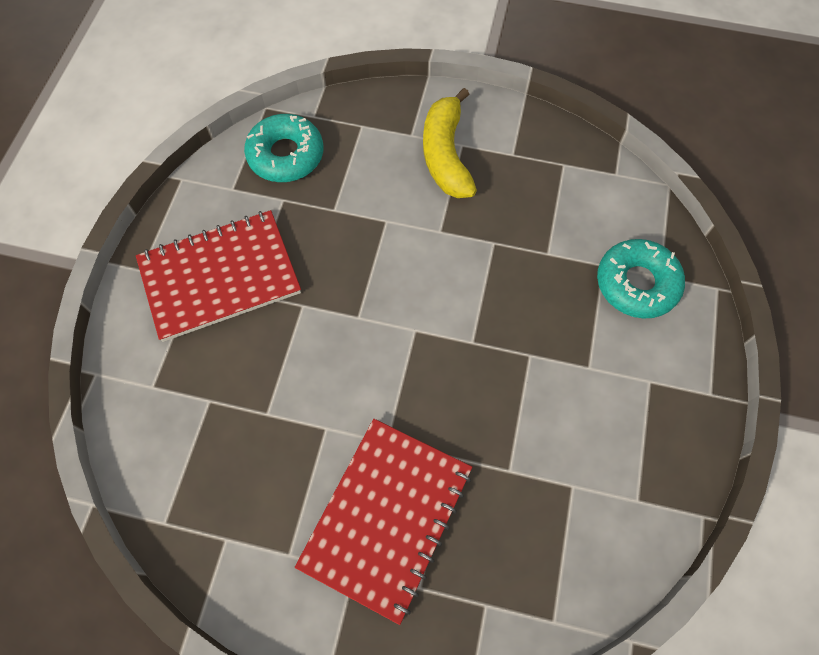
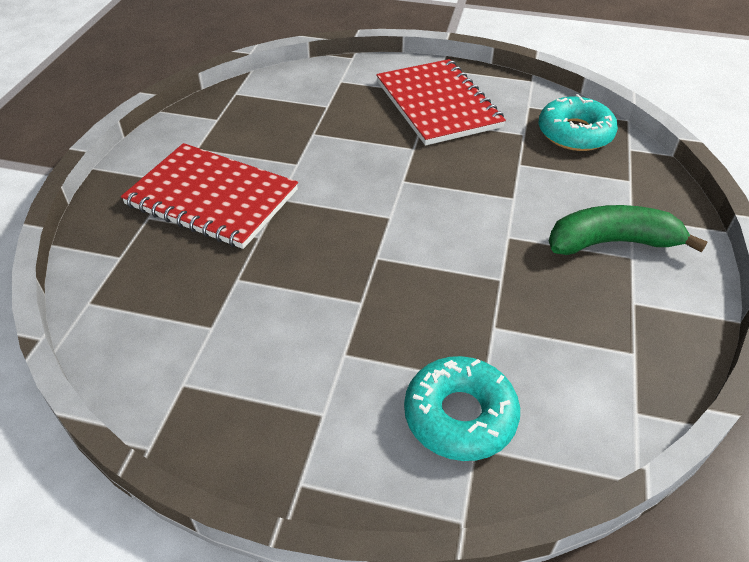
camera: 90 degrees right, 20 degrees down
yellow banana [423,88,477,198] -> green banana [549,205,707,255]

